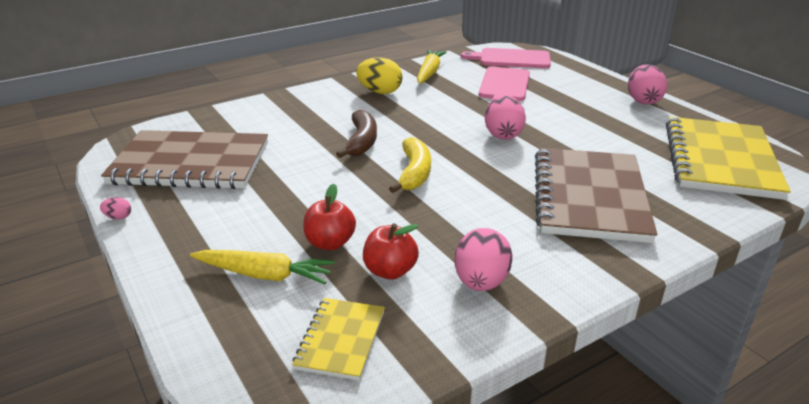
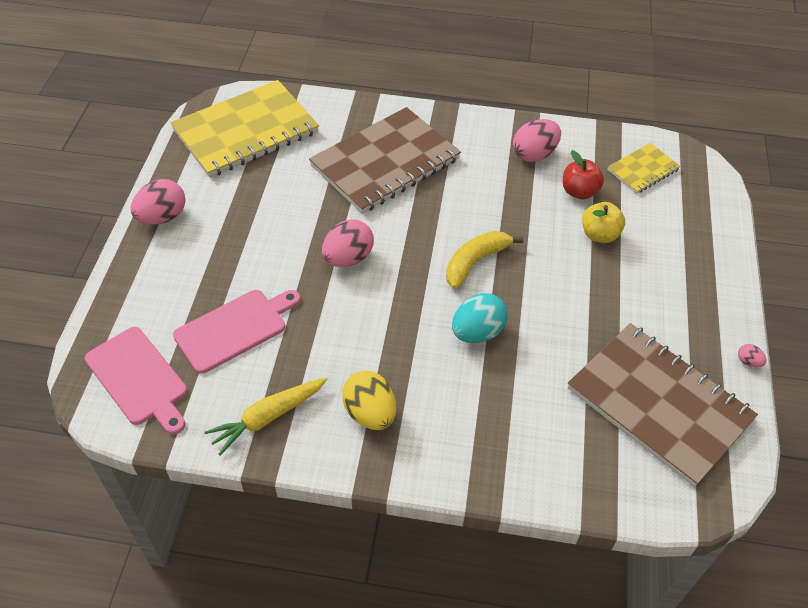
camera: 140 degrees left, 20 degrees up
yellow carrot [190,250,335,284] -> none
red apple [303,184,356,250] -> yellow apple [582,202,625,243]
brown banana [336,110,377,158] -> turquoise egg [452,293,508,343]

